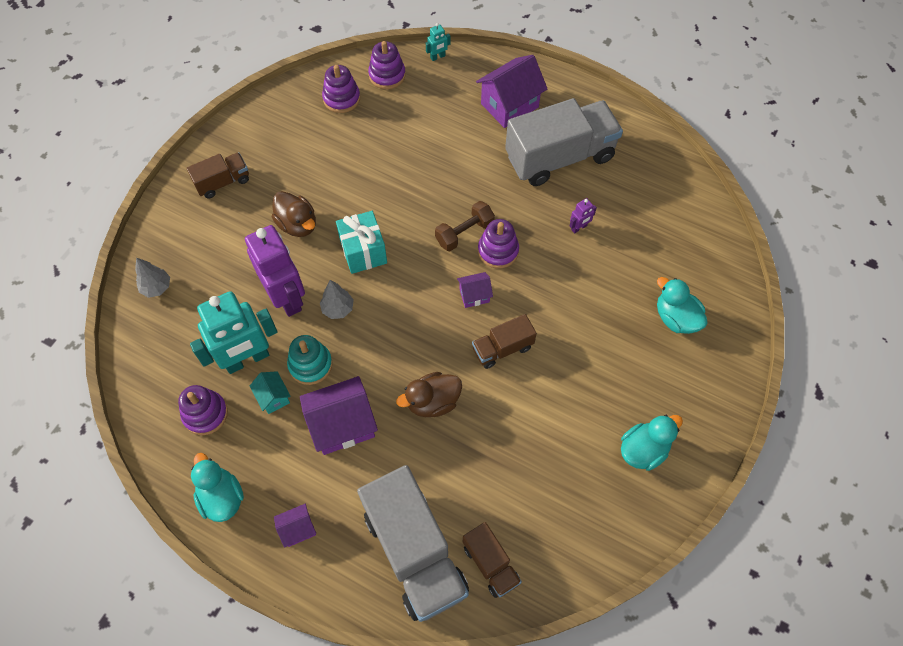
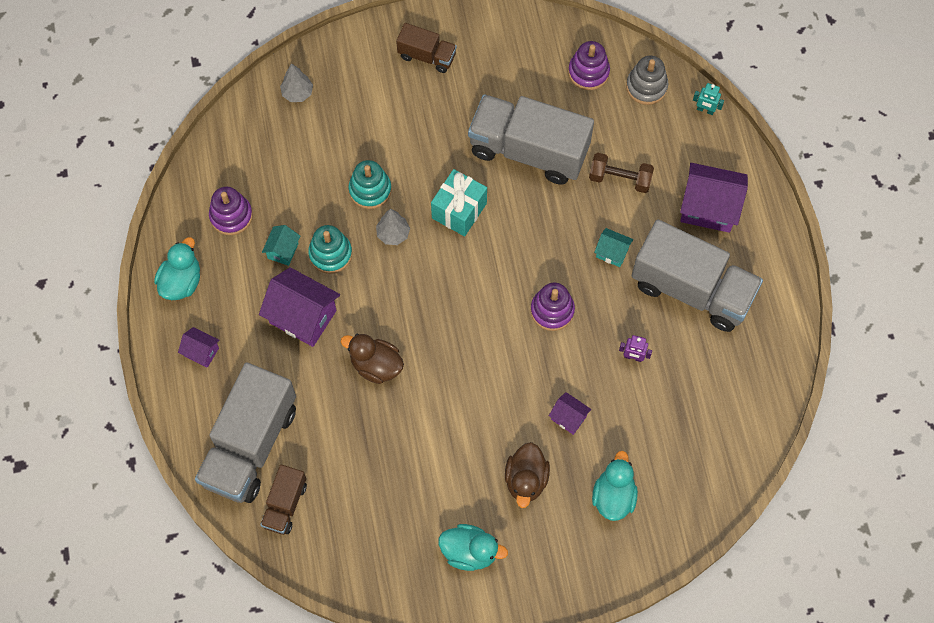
camera: 50 degrees right, 5 degrees up
turquoise robot [190,291,277,374] -> none
purple robot [245,225,305,317] -> turquoise stacking toy [349,160,392,209]
brown duck [272,191,316,237] -> brown duck moved to [505,442,550,508]
purple stacking toy [368,41,406,89] -> grey stacking toy [626,56,668,105]
brown dumbbell [435,201,495,251] -> brown dumbbell moved to [589,153,654,193]
purple house [457,272,493,308] -> purple house moved to [549,392,592,435]
brown truck [472,314,537,369] -> none
none -> grey truck [468,94,594,185]
none -> turquoise house [594,228,633,267]

